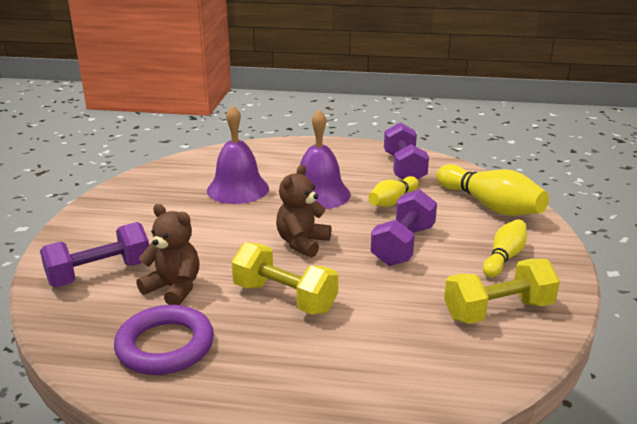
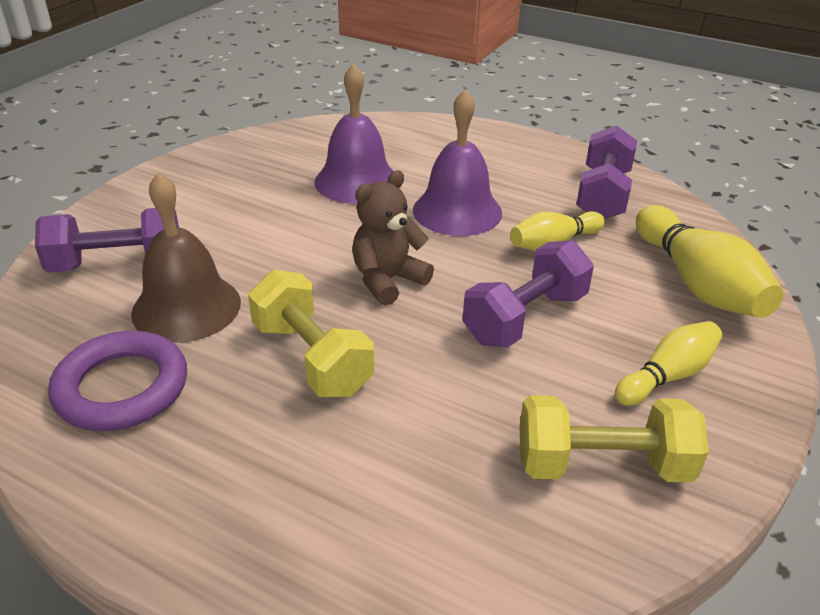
camera: 20 degrees right, 10 degrees up
brown teddy bear [136,204,200,305] -> brown bell [131,172,241,343]

